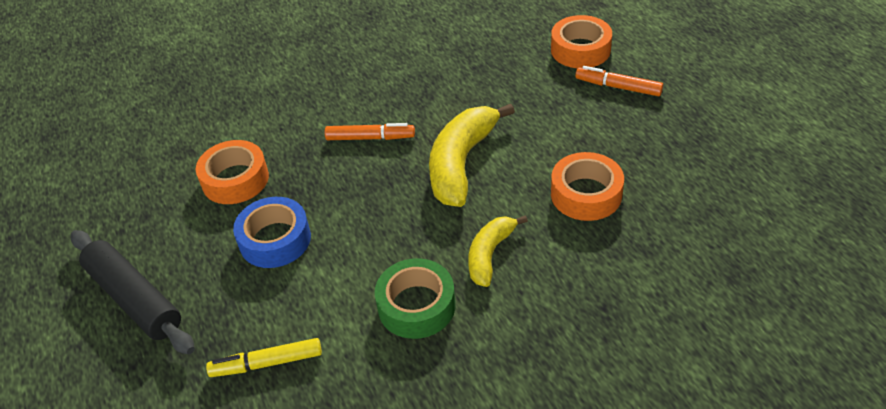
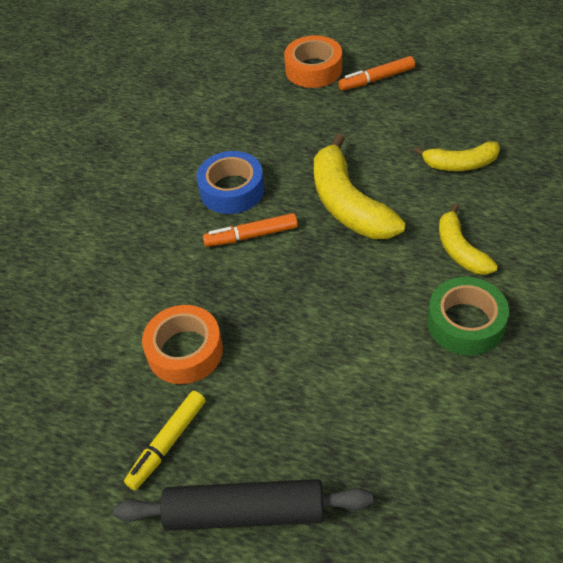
camera: 45 degrees left, 5 degrees up
yellow marker [206,338,322,377] -> yellow marker moved to [124,391,206,490]
blue tape [233,197,311,268] -> blue tape moved to [197,151,265,214]
orange marker [325,123,415,140] -> orange marker turned 150 degrees counterclockwise [203,213,298,247]
orange tape [551,152,624,221] -> yellow banana [414,141,500,171]

